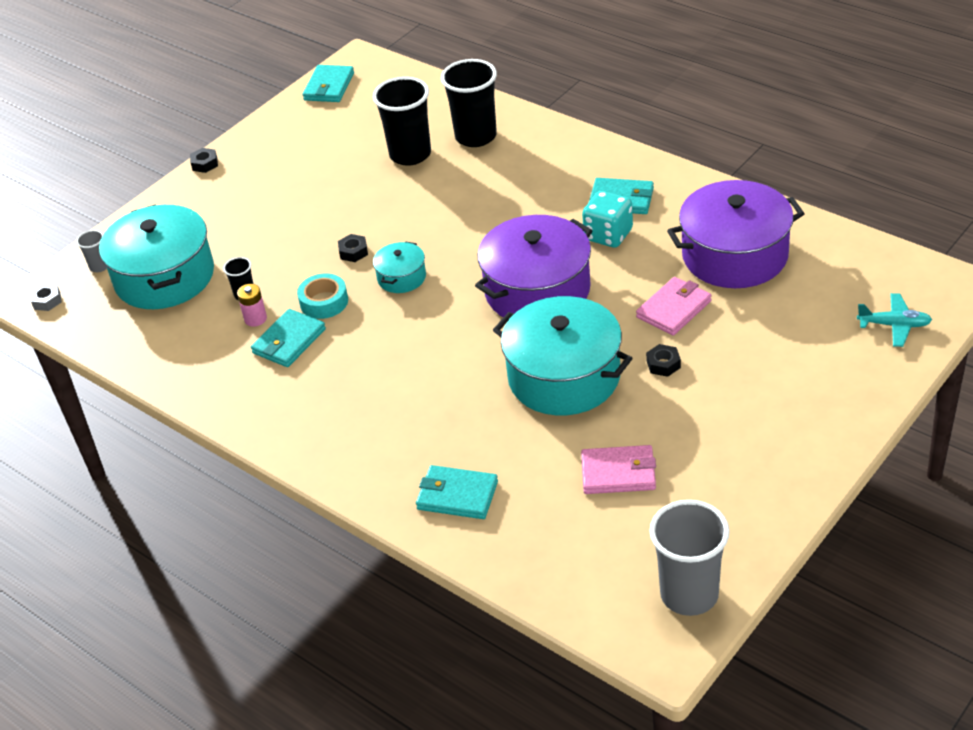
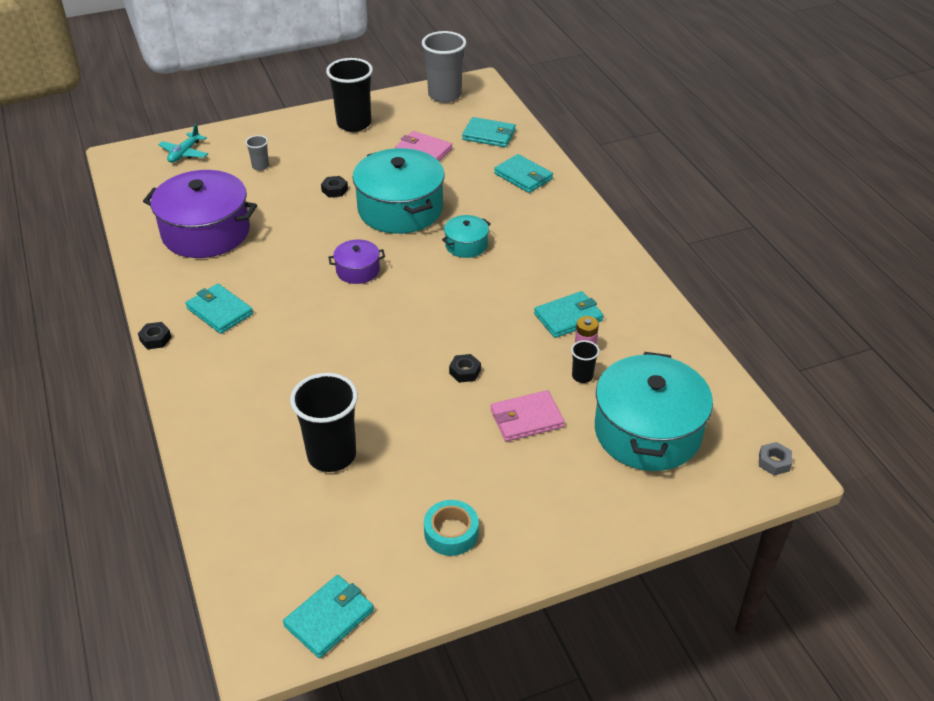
camera: 155 degrees left, 0 degrees up
grey cup [76,230,107,272] -> grey cup moved to [245,135,269,171]
black nut [190,148,218,173] -> black nut moved to [138,322,172,349]
turquoise tape [297,274,348,319] -> turquoise tape moved to [424,500,479,556]
turquoise pot [373,241,426,293] -> turquoise pot moved to [442,215,491,258]
black cup [441,59,497,147] -> black cup moved to [326,58,373,132]
purple pot [475,215,592,317] -> purple pot [328,239,385,284], size x0.48
turquoise dice [582,191,633,248] -> none
pink wallet [636,277,712,336] -> pink wallet moved to [491,390,565,442]
turquoise plane [857,293,932,347] -> turquoise plane turned 105 degrees counterclockwise [158,124,208,163]
none -> turquoise wallet [462,117,516,147]

